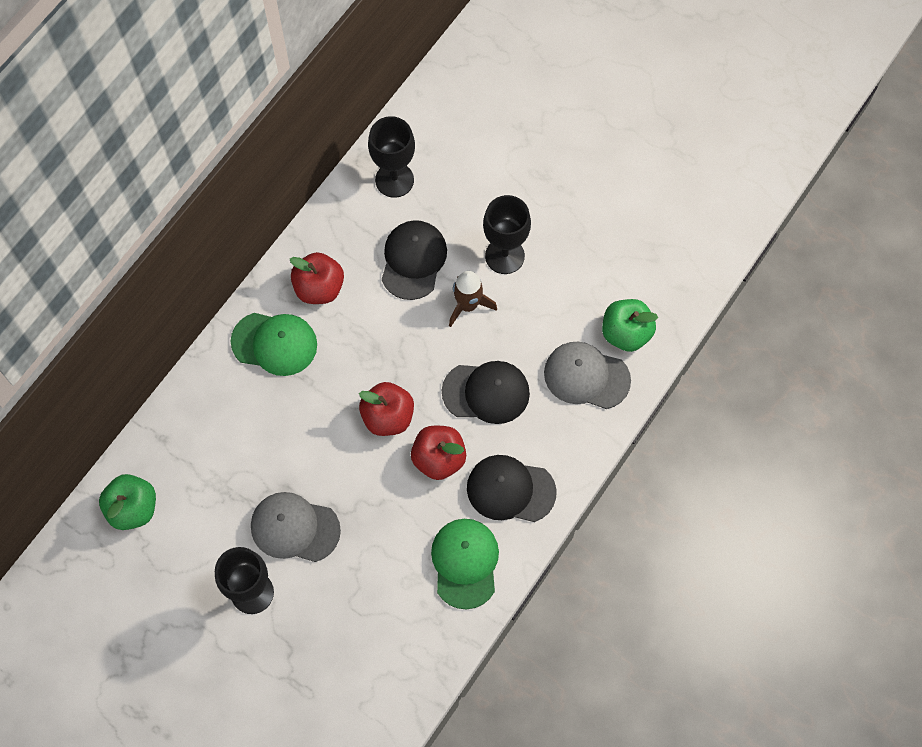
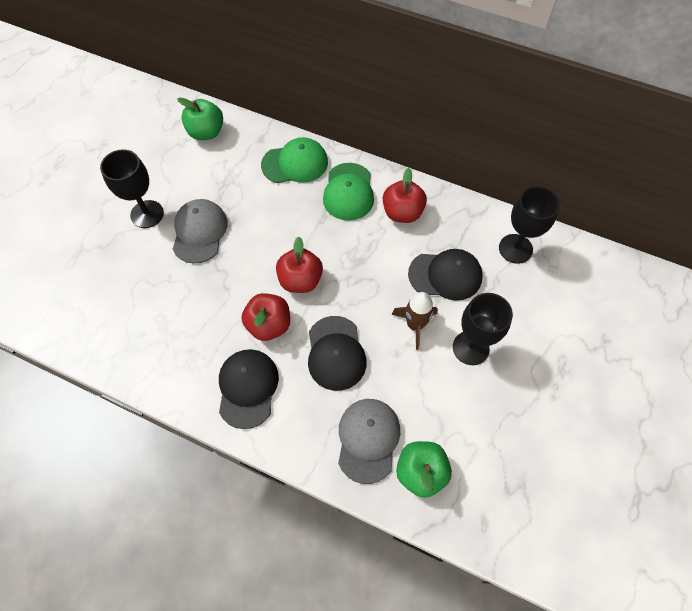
camera: 80 degrees right, 5 degrees down
green cap [431,519,499,610] -> green cap moved to [261,137,328,183]

